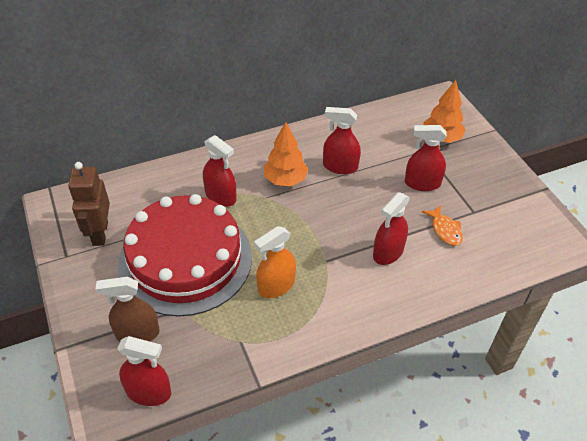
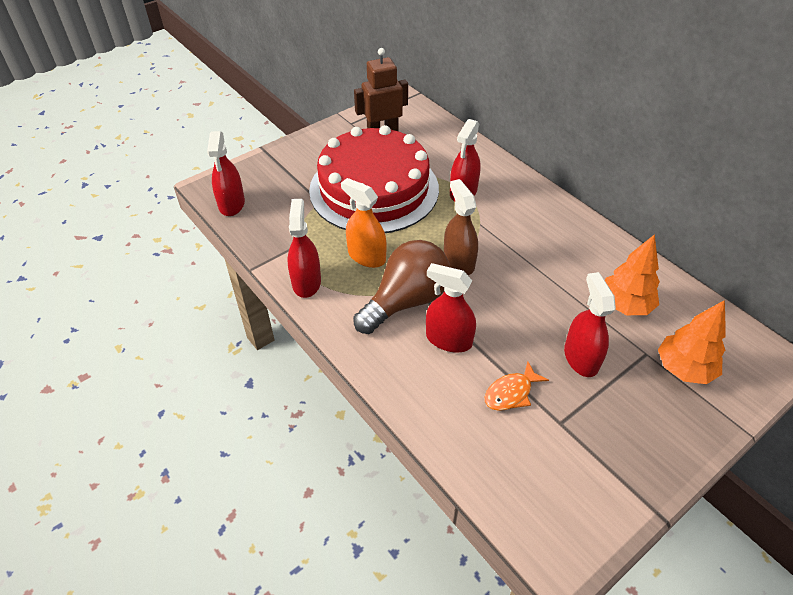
camera: 75 degrees right, 0 degrees up
brown spray bottle [95,277,160,342] -> brown spray bottle moved to [444,179,478,275]
orange tree [264,122,308,186] -> orange tree moved to [605,234,660,315]
red spray bottle [323,107,361,174] -> red spray bottle moved to [288,199,321,298]
none -> brown light bulb [353,240,450,334]

